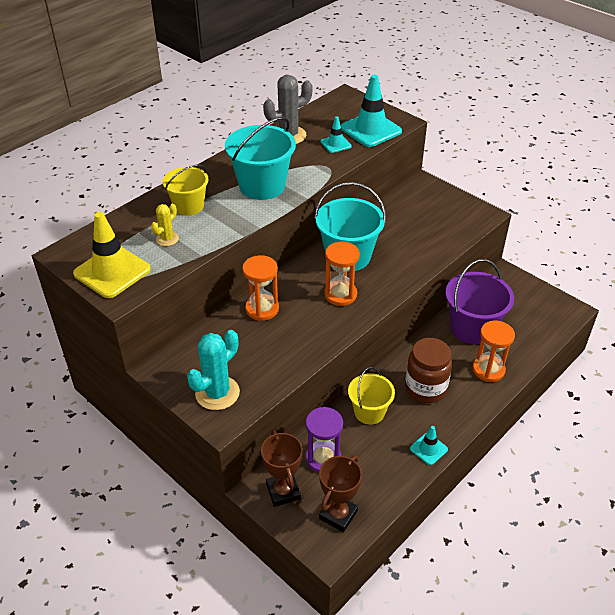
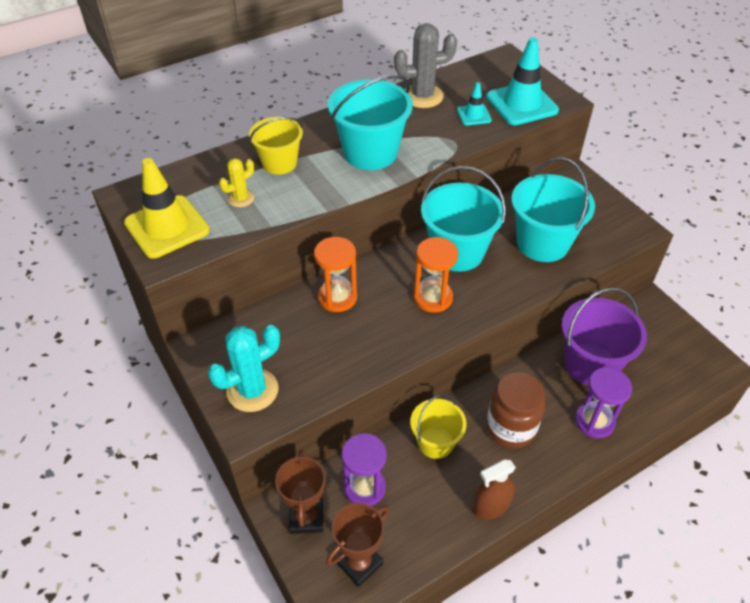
camera: 15 degrees right, 5 degrees up
turquoise traffic cone [410,426,448,465] -> brown spray bottle [473,459,516,519]
orange hourglass [472,321,515,382] -> purple hourglass [575,367,632,438]
none -> turquoise bucket [511,157,595,262]

